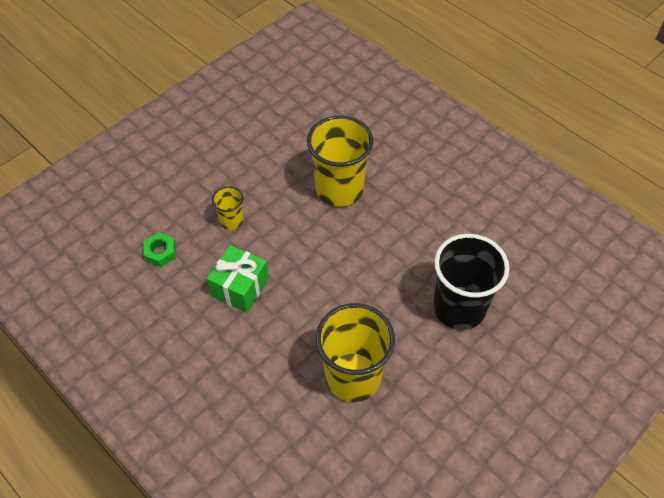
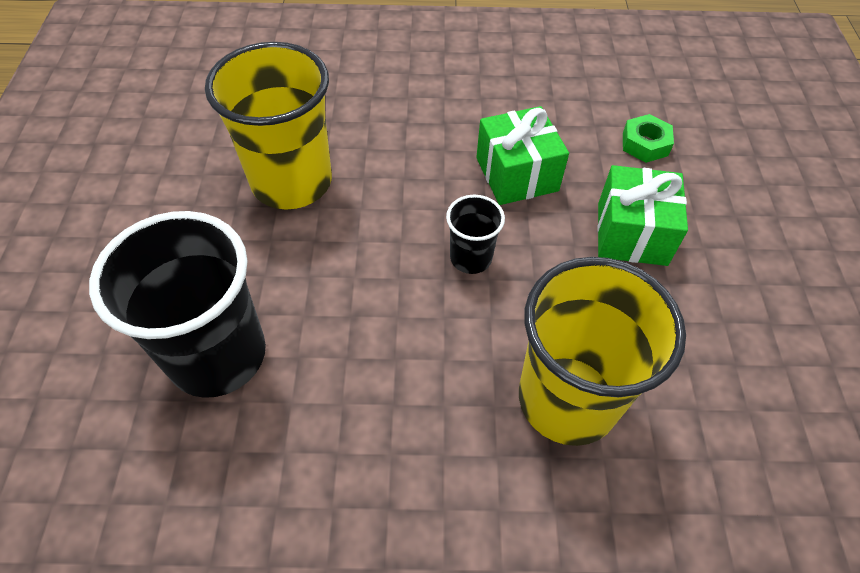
camera: 135 degrees right, 0 degrees up
yellow cup [212,186,243,230] -> green gift [597,165,688,266]
none -> black cup [446,195,505,274]

